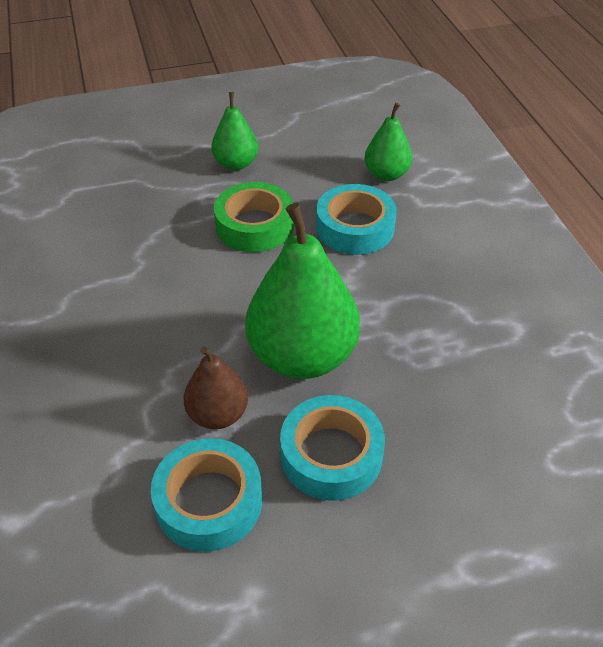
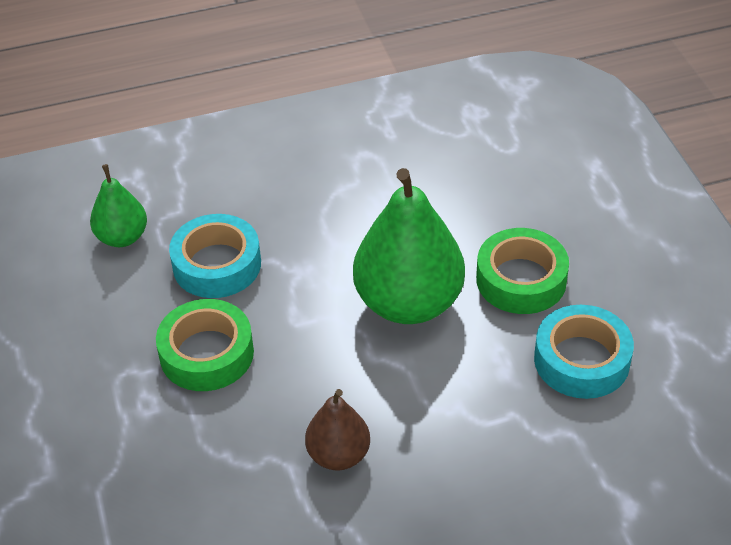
camera: 90 degrees left, 0 degrees up
brown pear [184,346,248,429] -> brown pear moved to [305,389,370,471]
green pear [211,92,258,170] -> none
turquoise tape [280,395,385,501] -> green tape [476,228,569,314]

